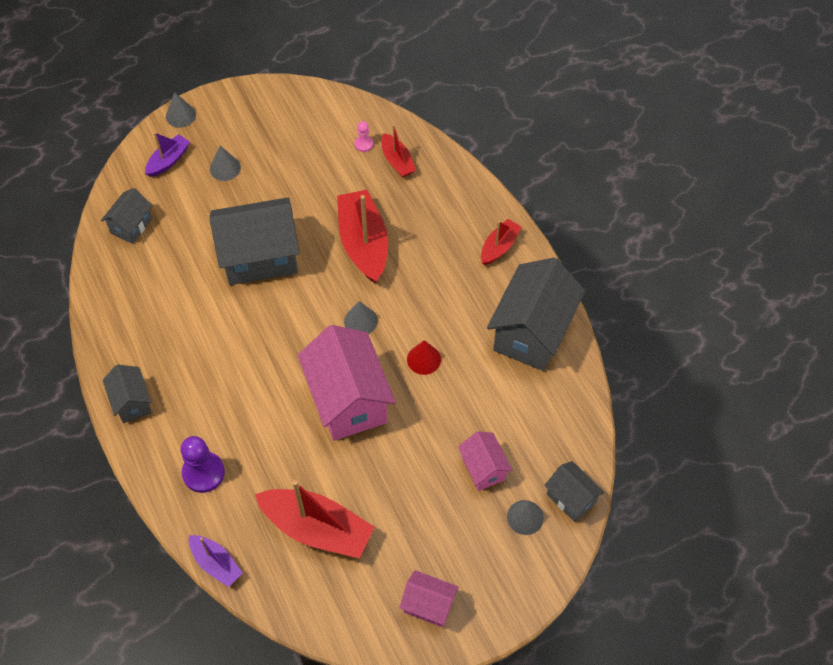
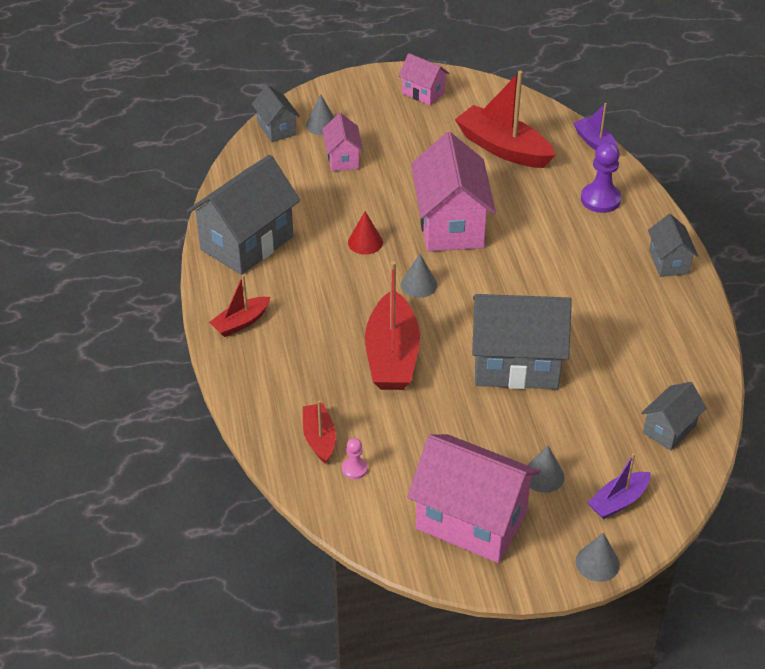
camera: 165 degrees left, 15 degrees down
none -> pink house [407,434,540,563]

